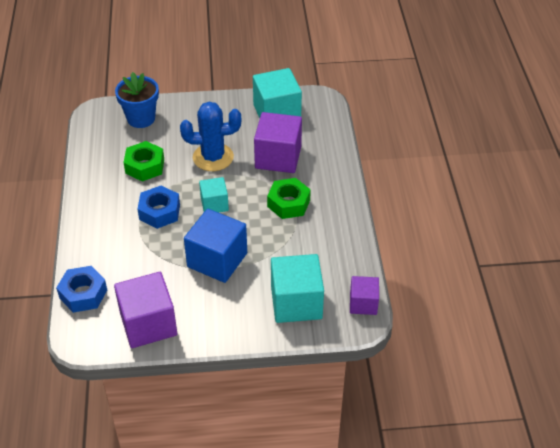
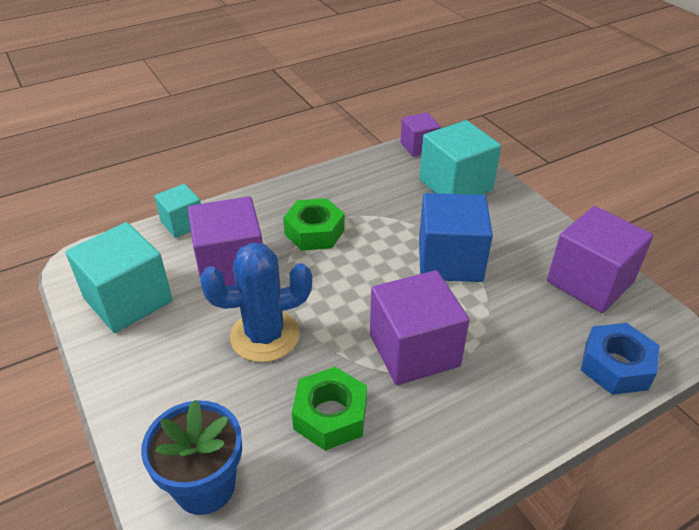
camera: 115 degrees left, 5 degrees down
blue nut [138,186,180,229] -> purple cube [370,270,469,385]
blue cactus [180,102,241,171] -> blue cactus turned 75 degrees counterclockwise [200,243,312,362]
turquoise cube [199,177,229,213] -> turquoise cube moved to [154,184,201,238]

